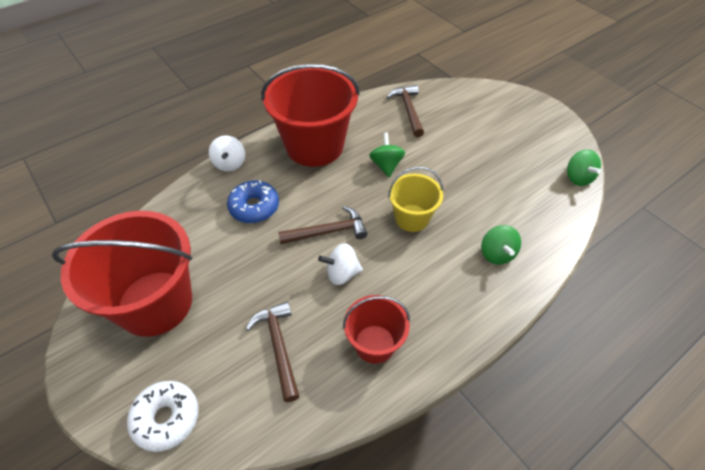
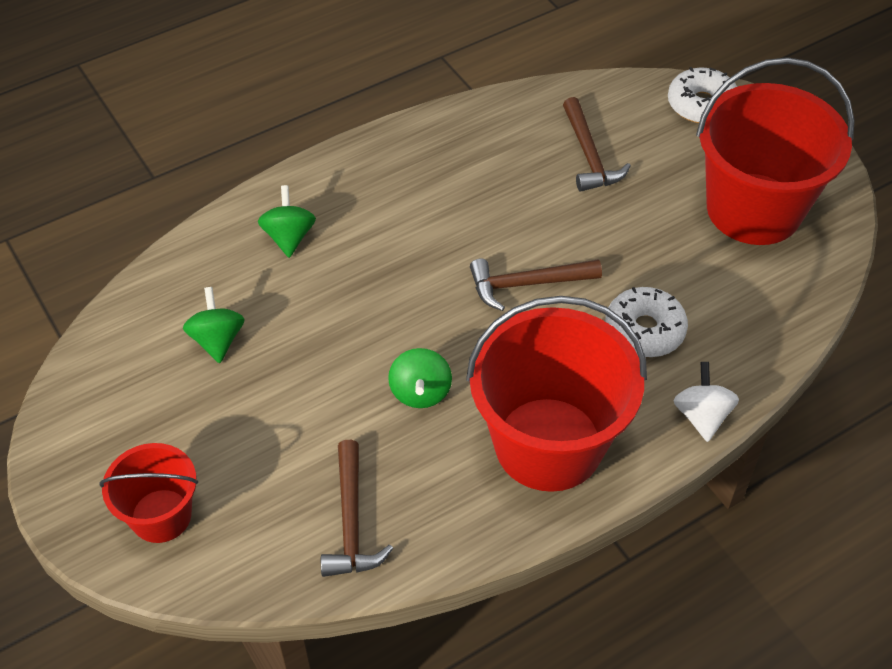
camera: 175 degrees left, 0 degrees up
blue donut [227,180,279,223] -> white donut [605,287,688,357]
white spinning top [318,243,363,285] -> none
red bucket [343,295,410,364] -> red bucket moved to [99,443,198,543]
yellow bucket [388,167,443,232] -> none
green spinning top [567,149,601,186] -> green spinning top moved to [183,287,245,363]

